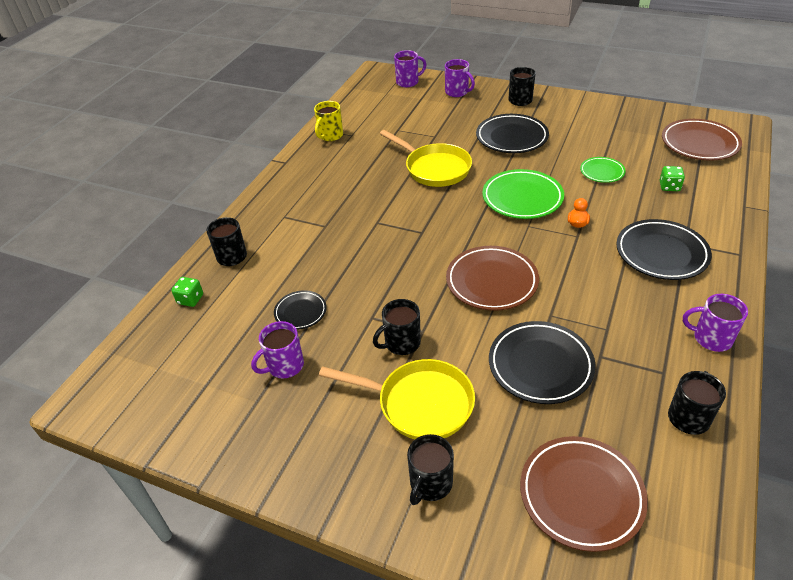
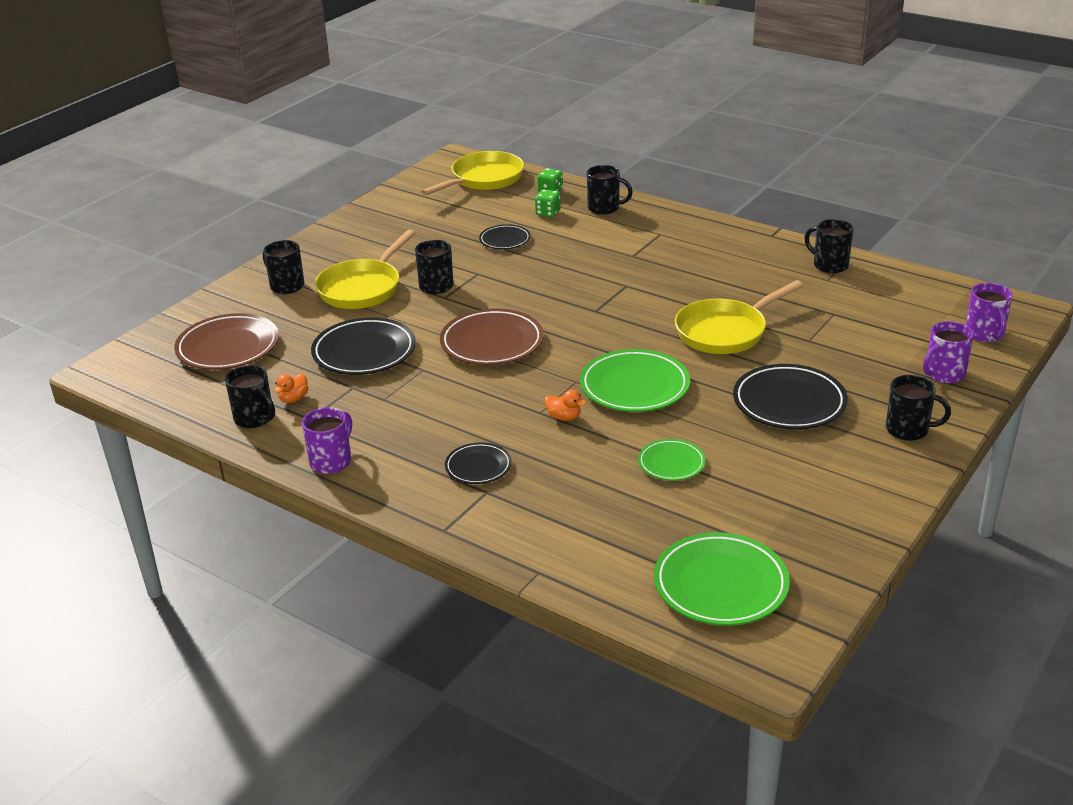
camera: 100 degrees right, 10 degrees down
purple mug [251,321,304,378] -> none
yellow mug [314,101,343,141] -> black mug [805,219,854,273]
black plate [616,219,712,280] -> black plate [445,442,512,484], size x0.56
green dice [660,166,685,191] -> green dice moved to [535,189,561,217]
brown plate [662,119,742,161] -> green plate [654,532,790,626]
none -> orange duck [275,373,309,403]
none -> yellow pan [421,151,524,195]

